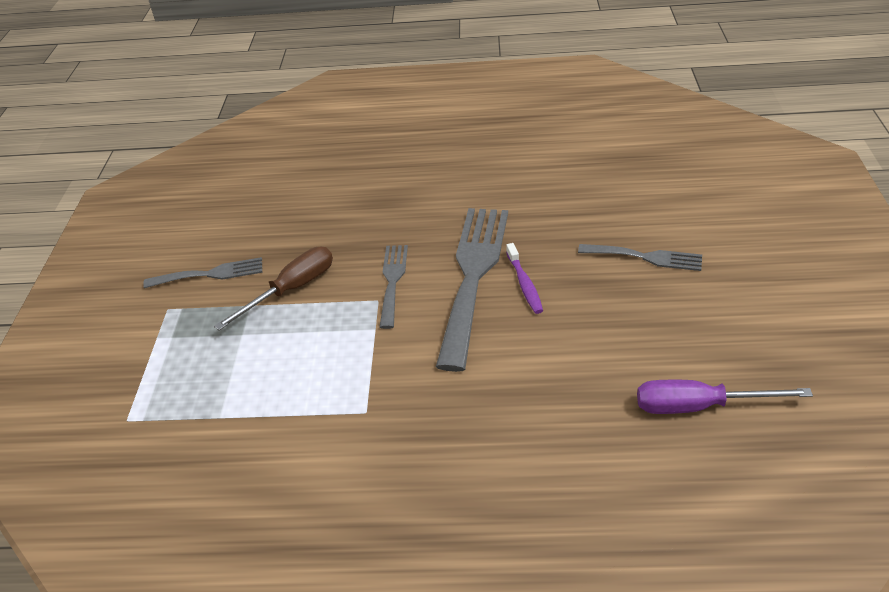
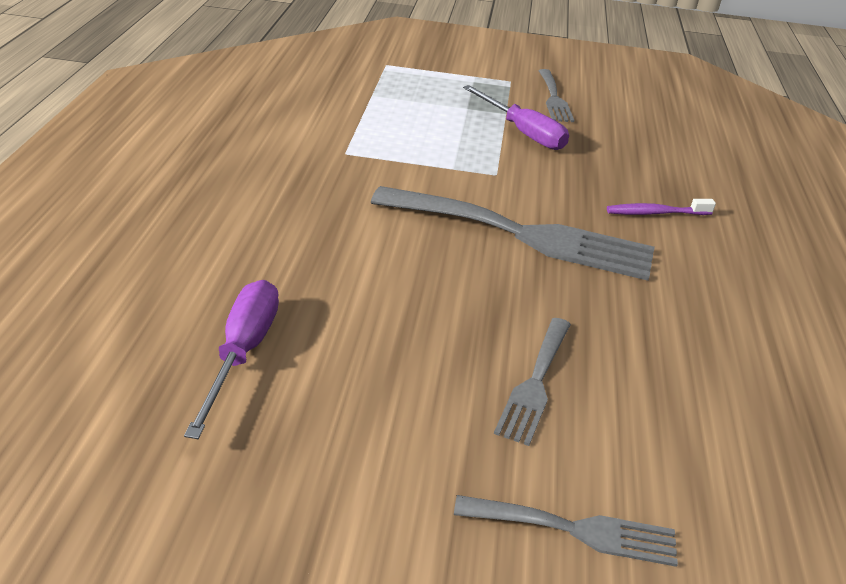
camera: 90 degrees right, 5 degrees down
brown screwdriver [214,247,333,331] -> purple screwdriver [463,85,569,150]
grey fork [379,245,408,329] -> grey fork moved to [454,495,678,567]
purple toothbrush [506,243,543,314] -> purple toothbrush moved to [607,199,716,215]

